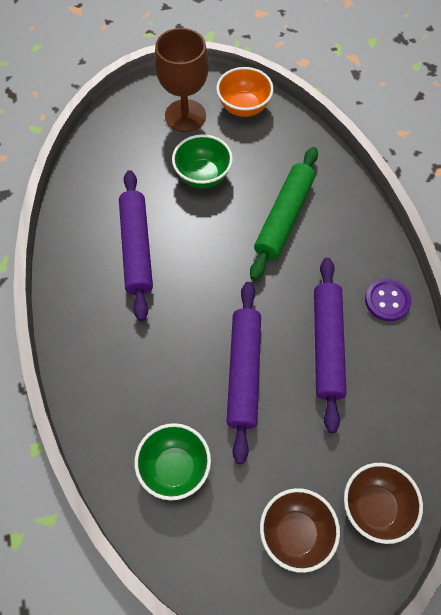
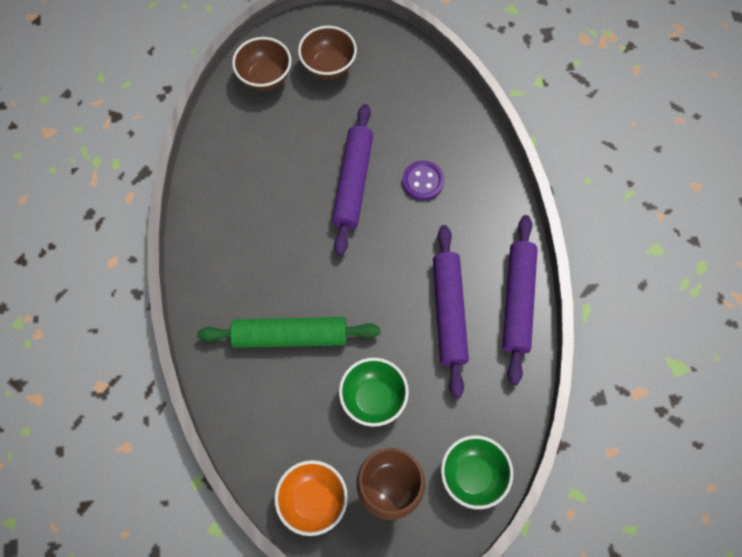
camera: 175 degrees left, 5 degrees up
green bowl [134,423,211,500] -> green bowl moved to [441,435,513,509]
green rolling pin [250,147,318,280] -> green rolling pin turned 60 degrees clockwise [197,317,380,348]
purple rolling pin [314,258,346,433] -> purple rolling pin moved to [503,215,538,385]
purple button [365,279,411,321] -> purple button moved to [402,161,444,200]

